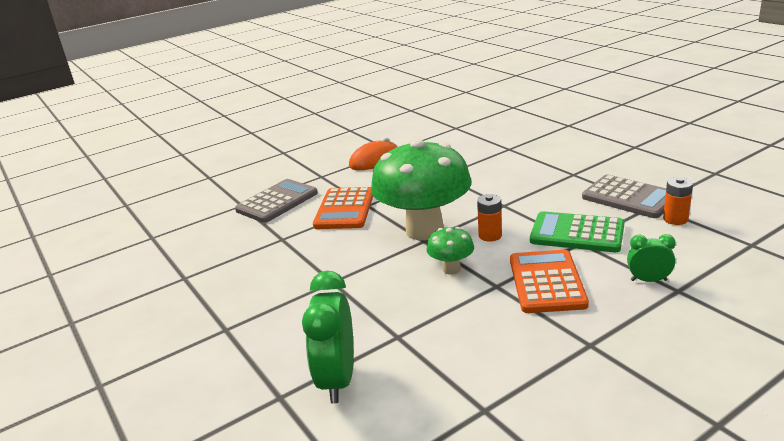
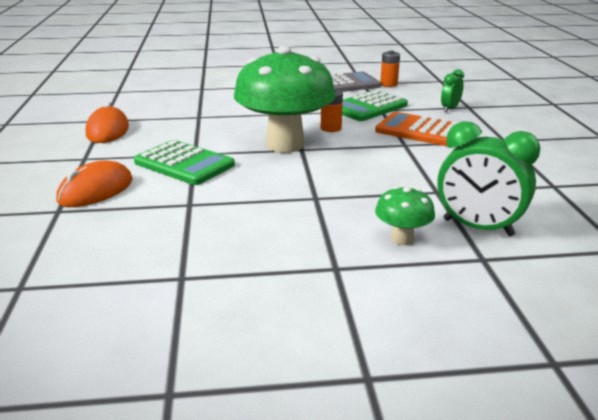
camera: 65 degrees left, 0 degrees up
grey calculator [235,179,318,223] -> orange mouse [57,160,132,207]
orange calculator [313,187,373,229] -> green calculator [134,140,235,185]
green mushroom [426,227,474,275] -> green mushroom moved to [375,186,435,246]

